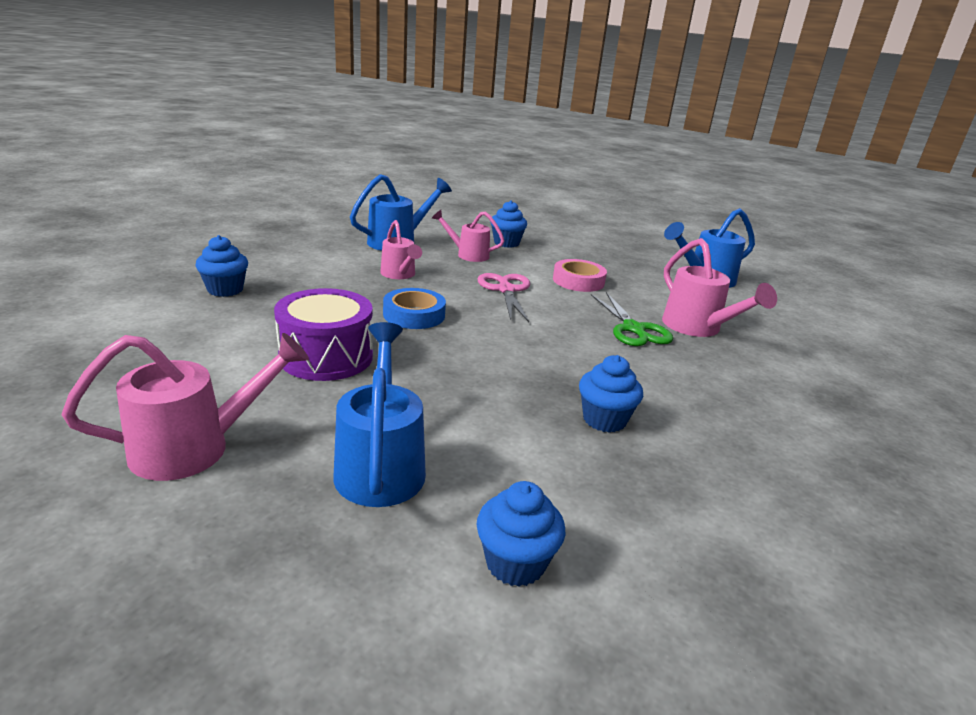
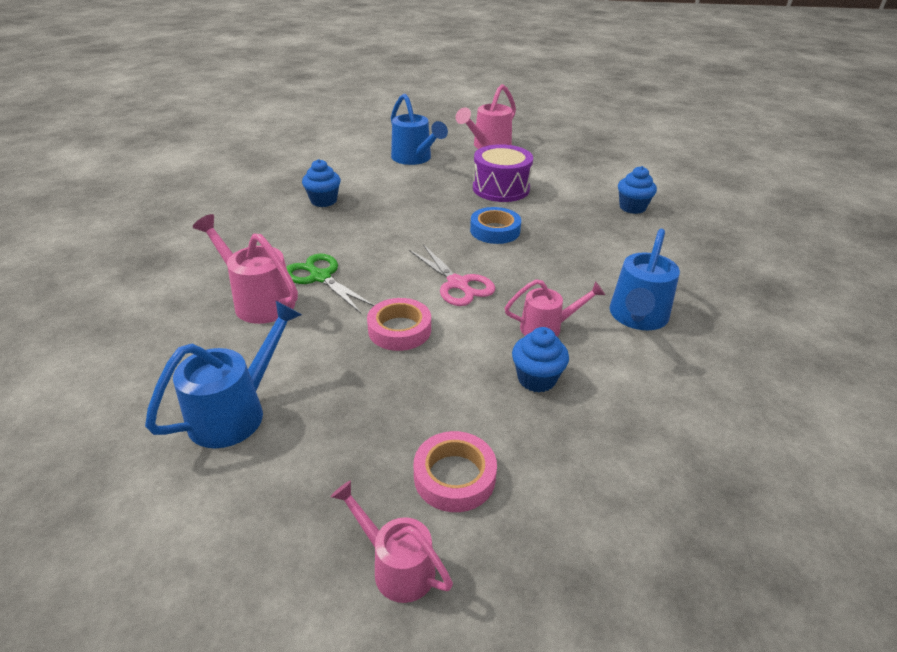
camera: 155 degrees right, 10 degrees up
pink watering can [380,220,422,279] -> pink watering can moved to [331,480,453,603]
blue cupcake [476,481,566,587] -> none
none -> pink tape [414,431,497,512]

